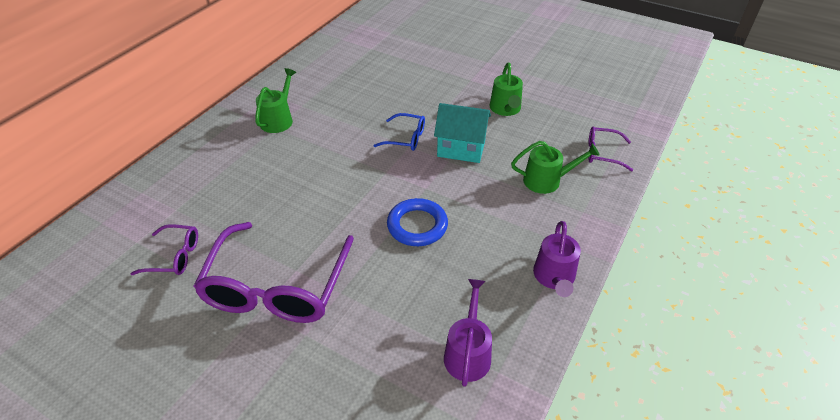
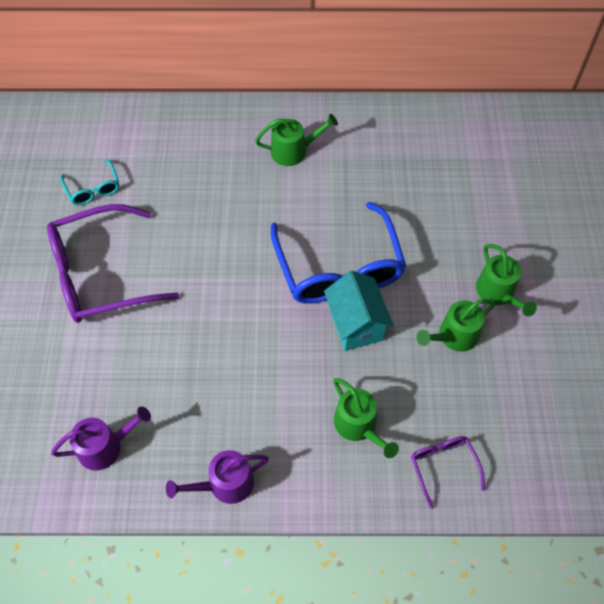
camera: 60 degrees right, 15 degrees up
purple glasses [131,224,198,275] -> turquoise glasses [60,159,119,205]
blue glasses [373,113,425,151] -> blue glasses [271,202,406,304], size x2.14
blue ring [387,198,448,246] -> none
none -> green watering can [476,244,537,316]

